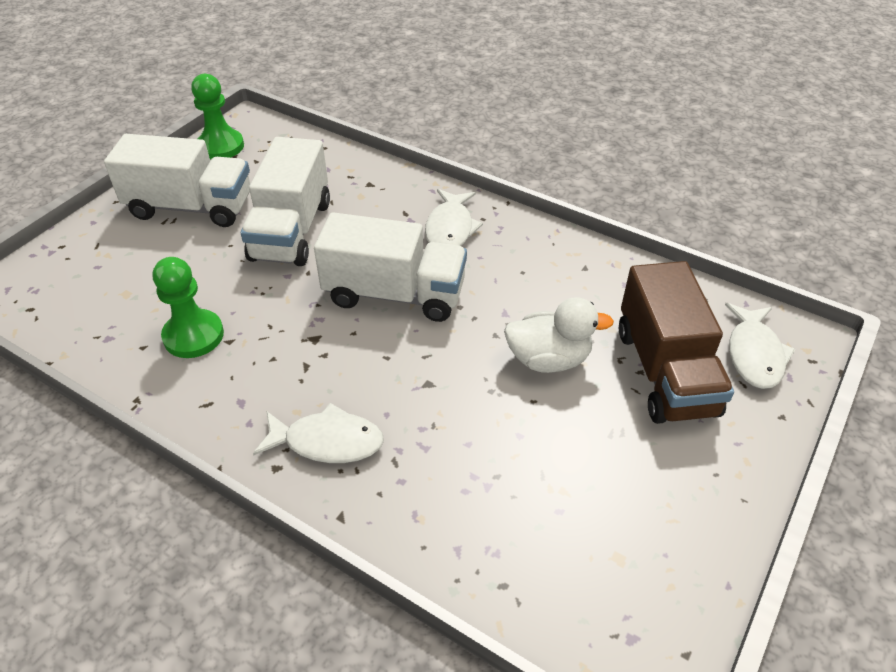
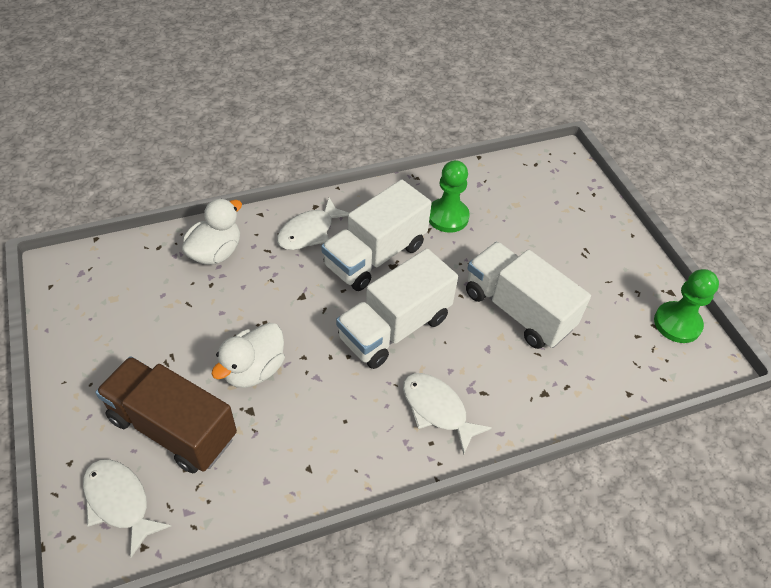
camera: 125 degrees right, 5 degrees up
white truck [104,134,250,227] -> white truck moved to [321,180,432,291]
none -> white duck [182,199,242,265]

